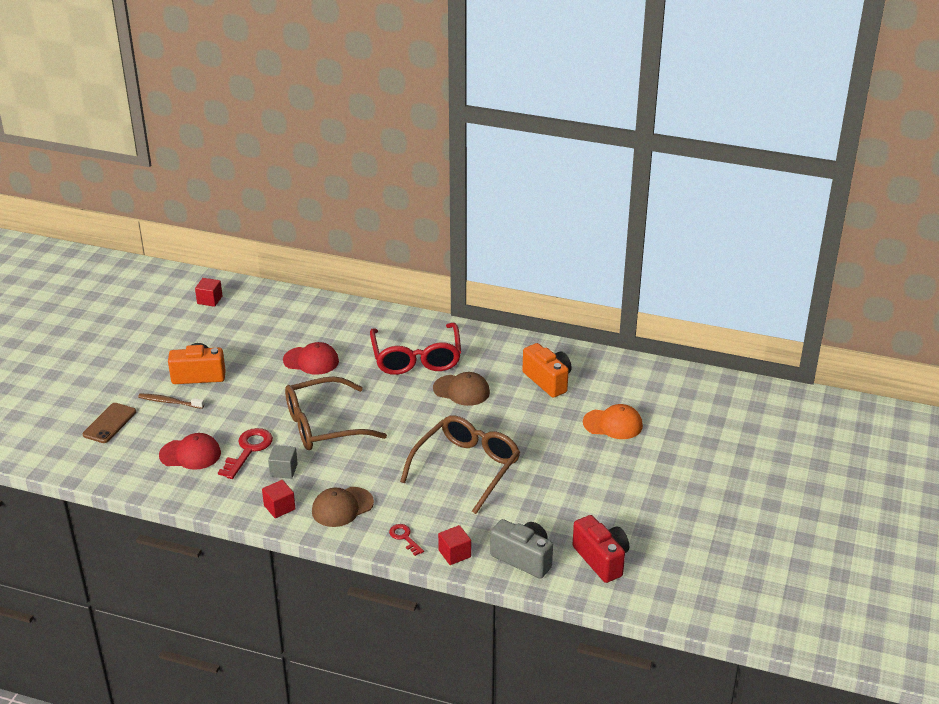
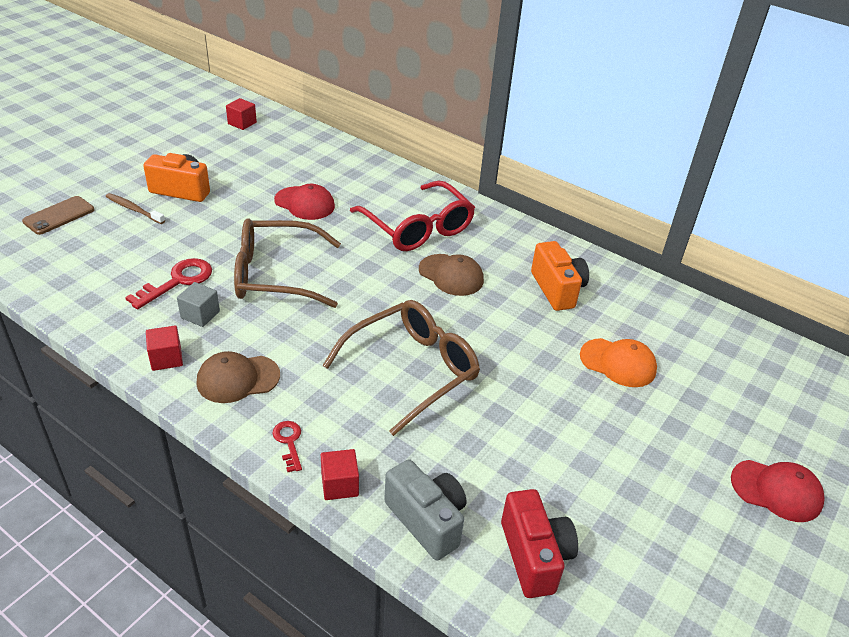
camera: 15 degrees right, 5 degrees up
red cap [159,433,221,470] -> red cap moved to [731,460,825,522]
red glasses [370,323,461,375] -> red glasses turned 45 degrees counterclockwise [350,181,475,251]

